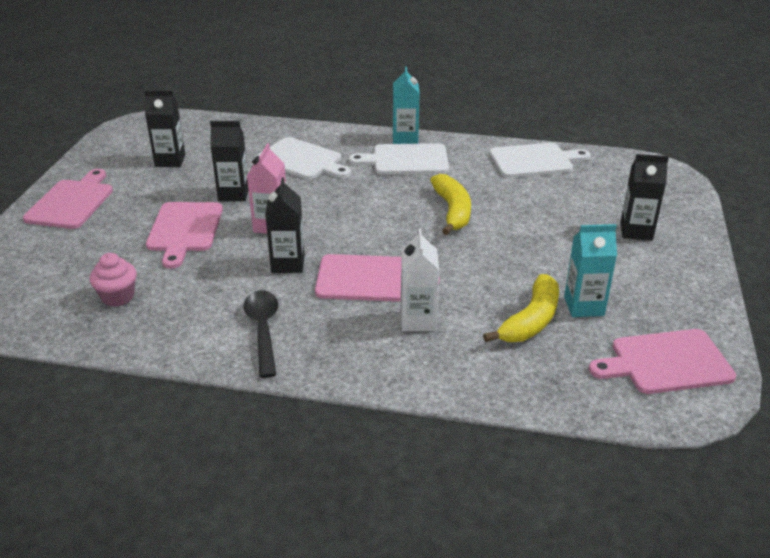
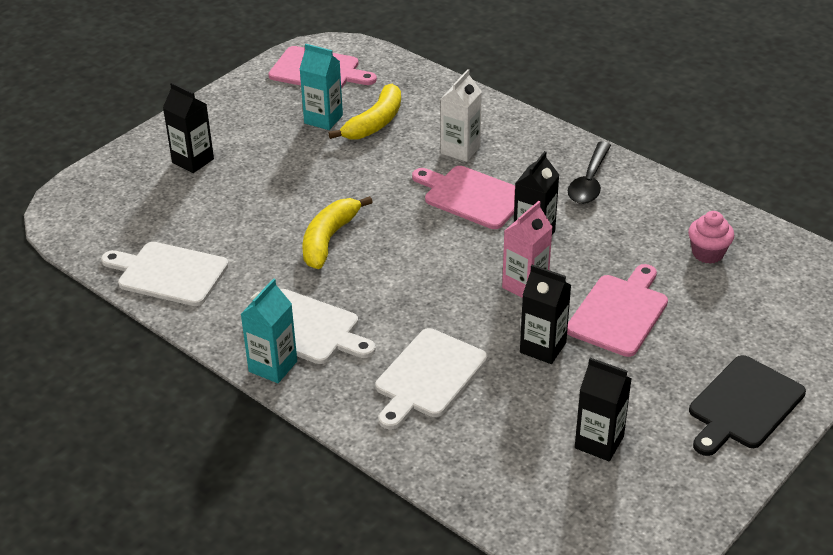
camera: 150 degrees left, 5 degrees up
pink cutting board [23,169,113,229] -> black cutting board [689,355,806,456]
white cutting board [256,137,351,179] -> white cutting board turned 120 degrees counterclockwise [375,328,487,429]
yellow banana [483,274,559,342] -> yellow banana turned 150 degrees clockwise [328,84,401,139]

